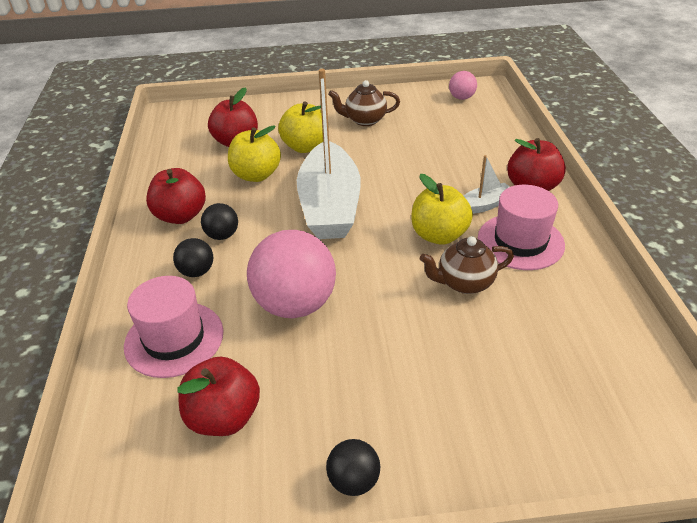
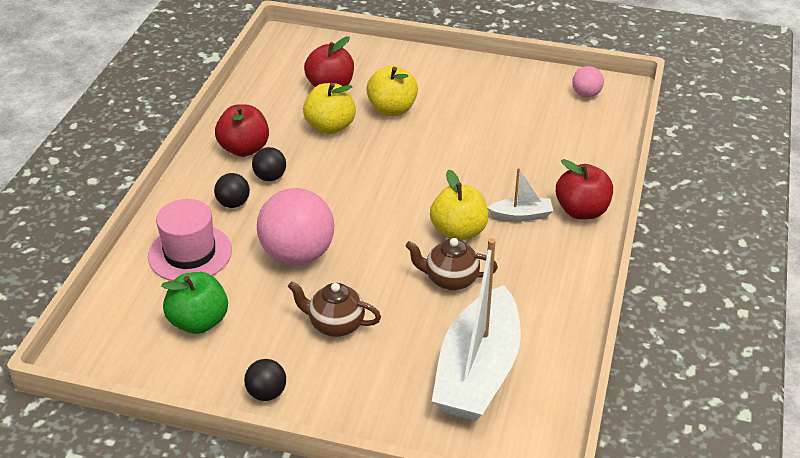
camera: 20 degrees right, 0 degrees up
red apple [177,357,260,436] -> green apple [161,272,228,334]
white boat [297,69,361,239] -> white boat moved to [432,238,521,421]
brown teapot [328,80,400,126] -> brown teapot moved to [288,281,381,337]
pink hat [478,185,565,270] -> none

